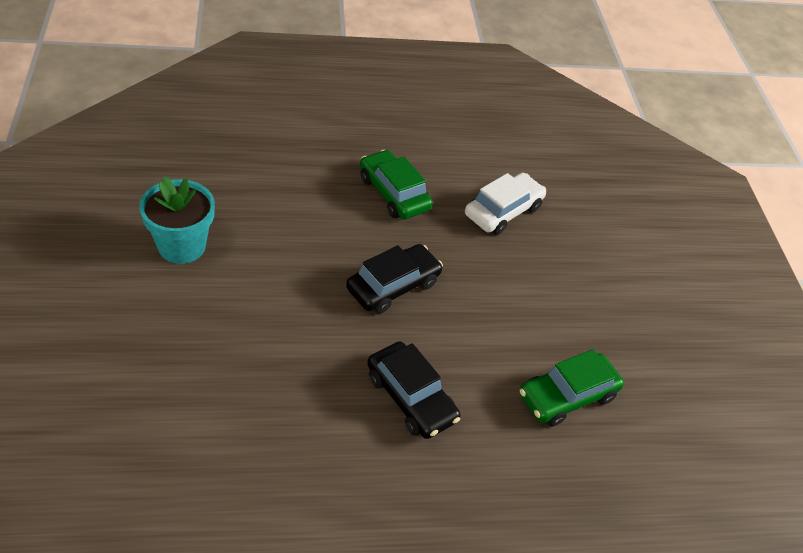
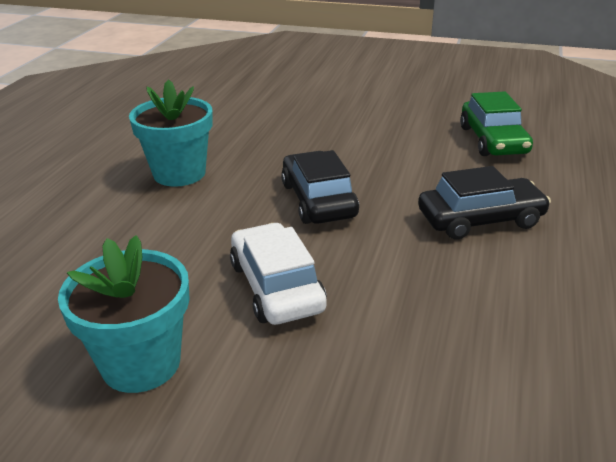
camera: 60 degrees left, 15 degrees down
green car [360,150,433,219] -> turquoise flower pot [129,79,213,187]
white car [465,173,546,235] -> white car moved to [230,223,327,325]

